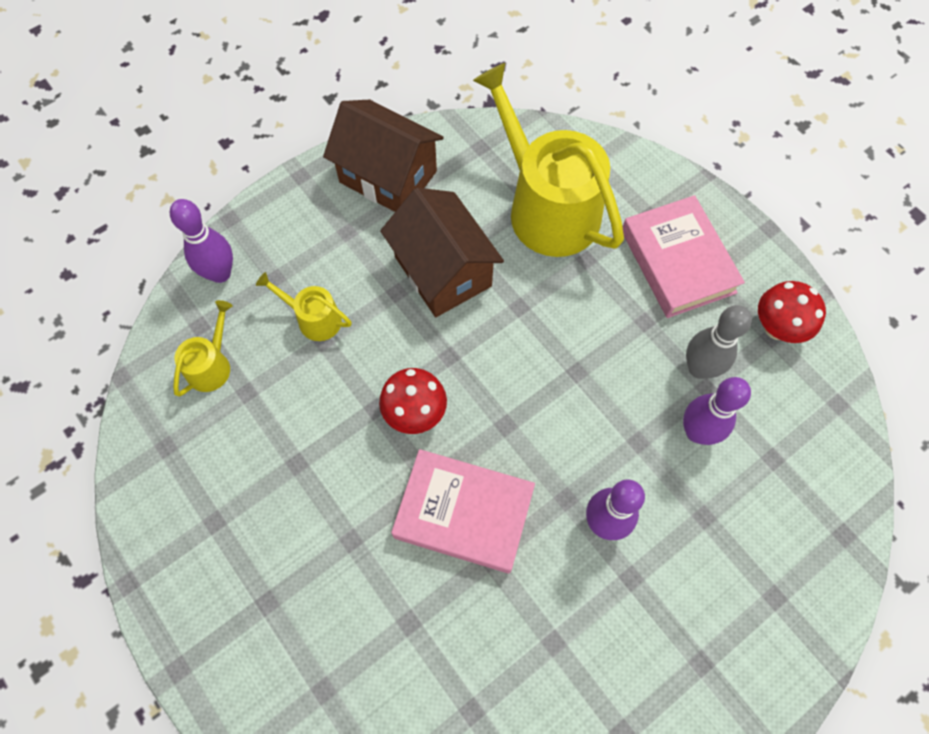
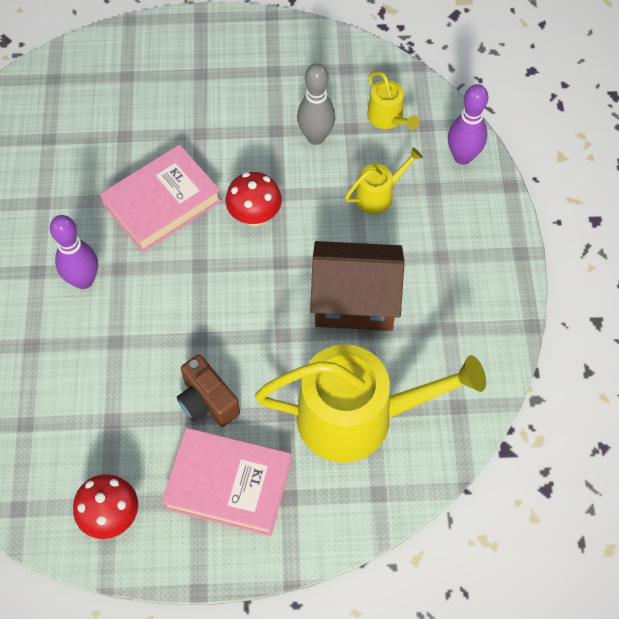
camera: 125 degrees right, 5 degrees down
brown house [323,100,444,212] -> none
purple bowling pin [683,377,751,445] -> none
grey bowling pin [686,305,752,379] -> grey bowling pin moved to [297,63,336,145]
none -> brown camera [177,354,240,427]

